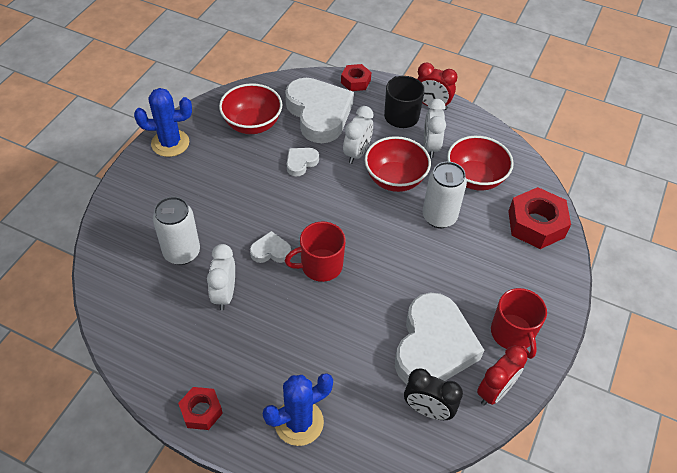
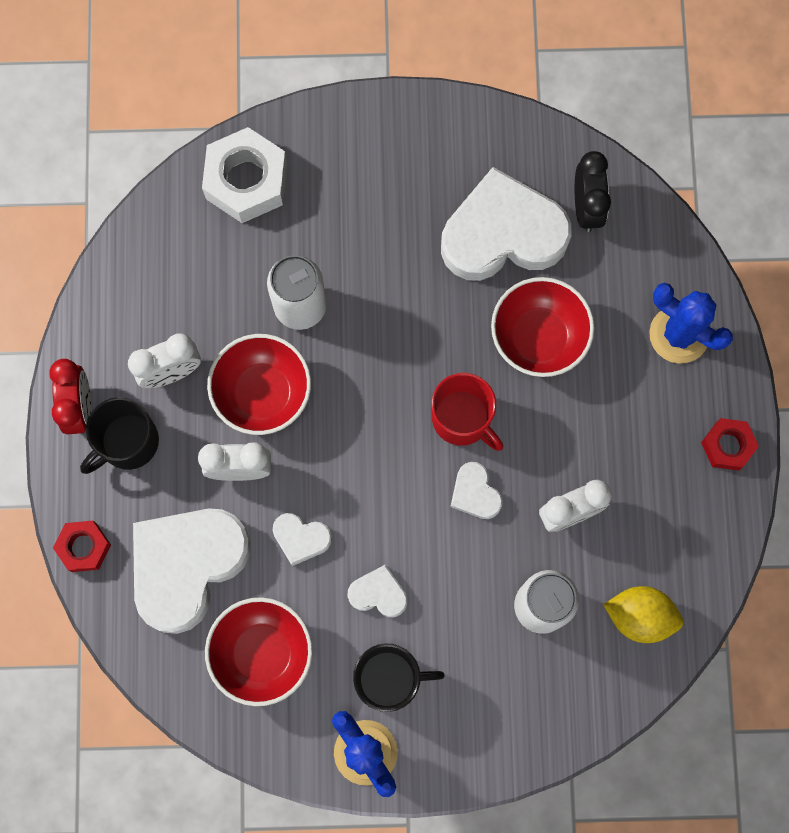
camera: 115 degrees left, 25 degrees up
red bowl [447,136,514,191] -> red bowl moved to [491,277,594,377]
red clock [477,346,527,406] -> none
red mug [491,288,547,359] -> none
red nut [508,187,571,249] -> white nut [202,127,287,223]
none -> white heart [347,565,407,617]
none -> black mug [353,643,445,712]
none -> yellow lemon [603,586,683,643]

